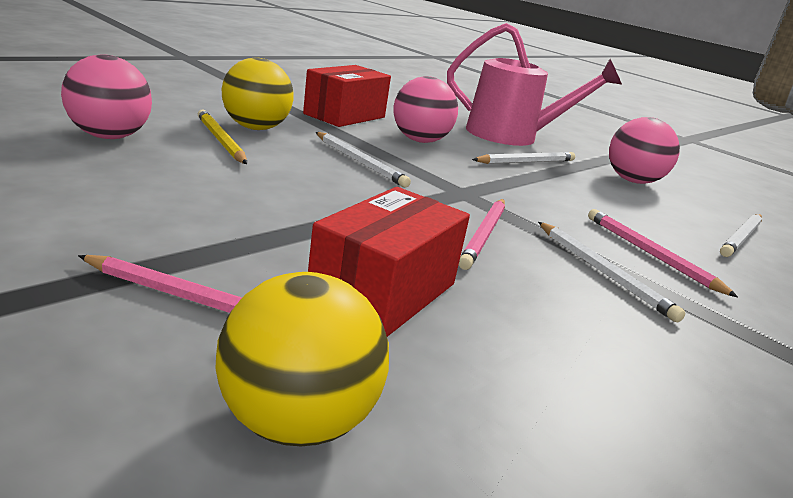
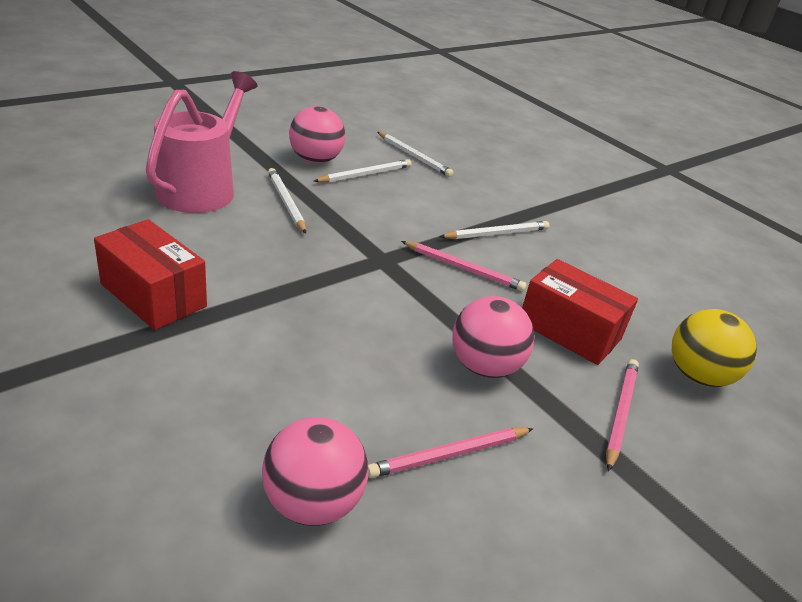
camera: 85 degrees left, 10 degrees up
yellow pencil [198,109,247,164] -> none
yellow ball [222,57,294,130] -> none
white pencil [316,132,411,188] -> white pencil moved to [314,159,412,183]
pink ball [394,76,458,143] -> pink ball moved to [452,296,535,378]
pink pencil [588,209,738,297] -> pink pencil moved to [368,428,533,478]

